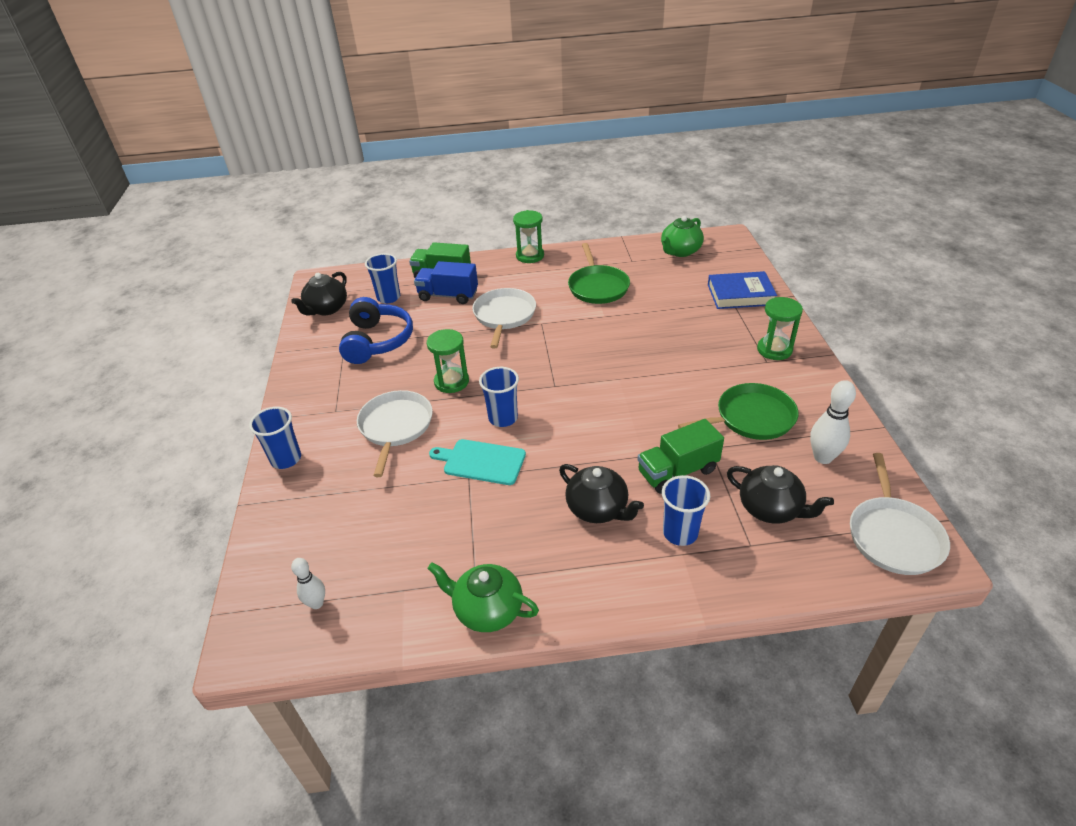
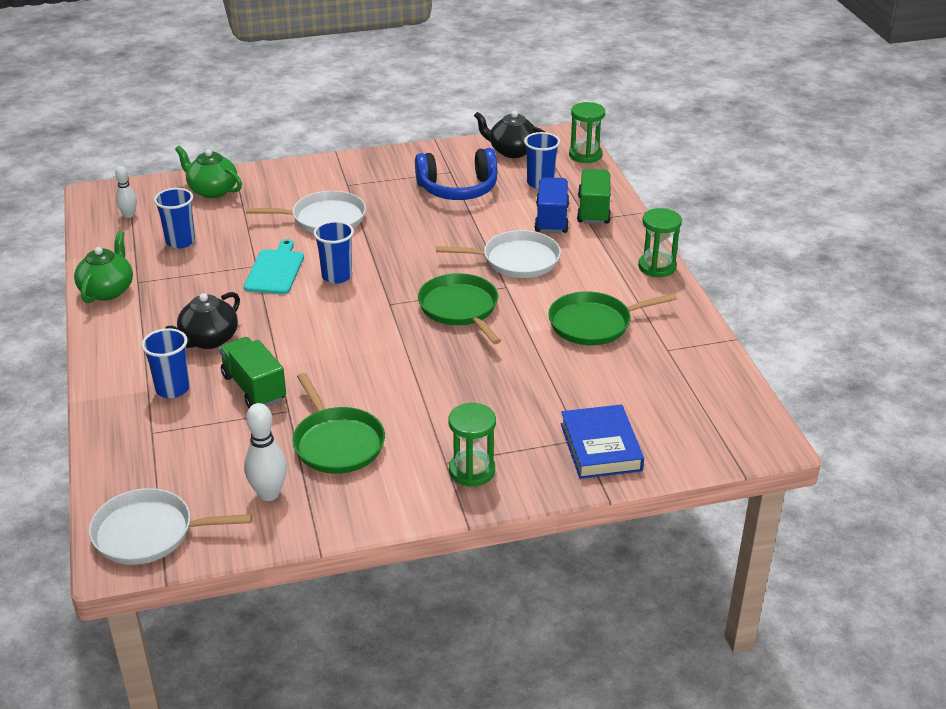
camera: 80 degrees right, 5 degrees down
blue cup [249,407,301,469] -> blue cup moved to [154,188,195,249]
green hourglass [427,329,469,393] -> green hourglass moved to [569,102,605,163]
green teapot [661,216,704,257] -> green teapot moved to [175,146,242,198]
black teapot [727,465,834,524] -> none
none -> green pan [418,273,501,344]

